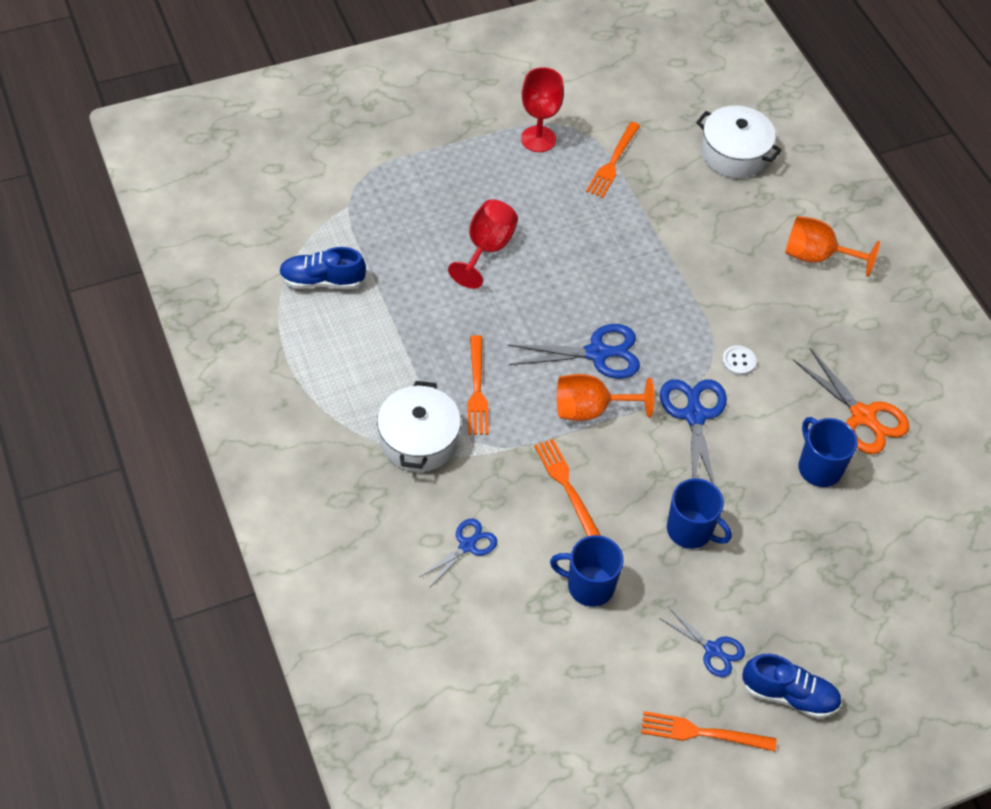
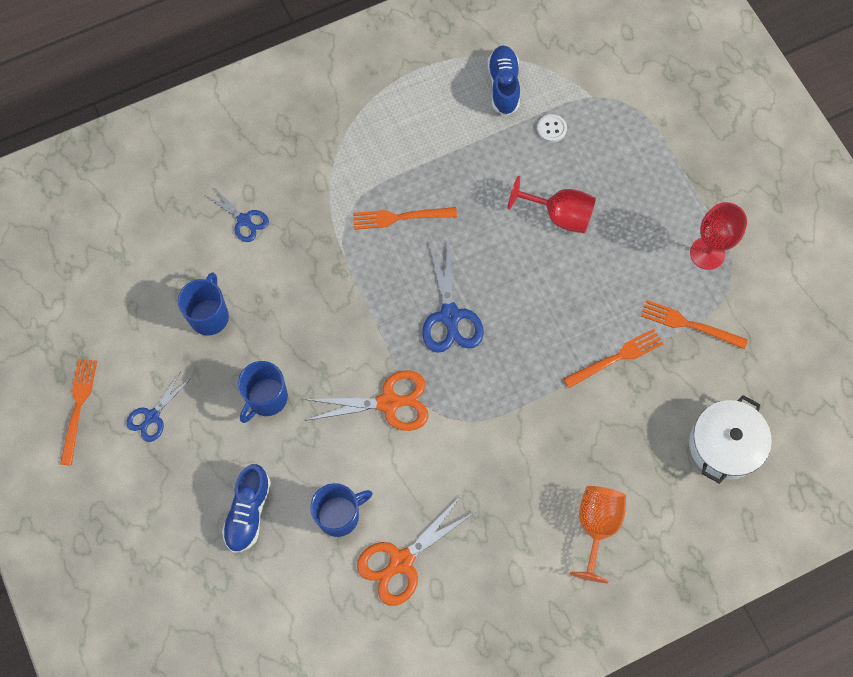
camera: 90 degrees right, 15 degrees up
white pot [377,381,461,472] -> none
orange fork [534,439,601,536] -> orange fork moved to [563,329,664,388]
orange goblet [557,374,655,421] -> none
blue scissors [660,379,727,485] -> orange scissors [303,370,429,431]
white button [722,345,757,376] -> white button moved to [537,114,567,142]
blue shoe [742,654,842,719] -> blue shoe moved to [222,464,271,553]

